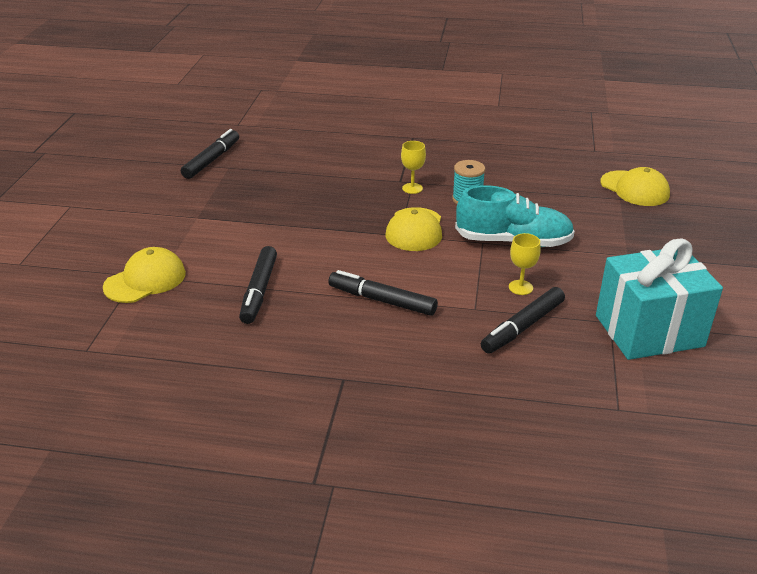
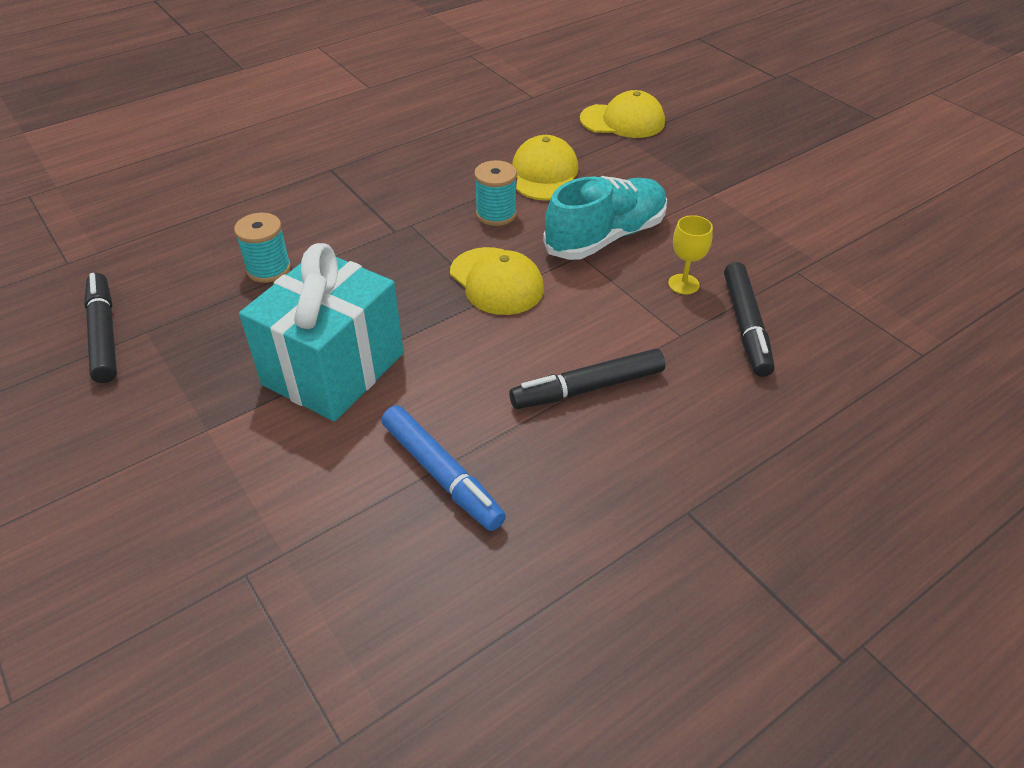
camera: 45 degrees left, 10 degrees up
yellow cap [103,247,186,303] -> yellow cap moved to [512,135,579,201]
black marker [239,246,277,324] -> blue marker [382,405,506,531]
yellow goblet [401,141,426,194] -> none
turquoise gift [596,239,723,360] -> turquoise gift moved to [239,243,404,421]
none -> turquoise spool [234,213,291,283]

